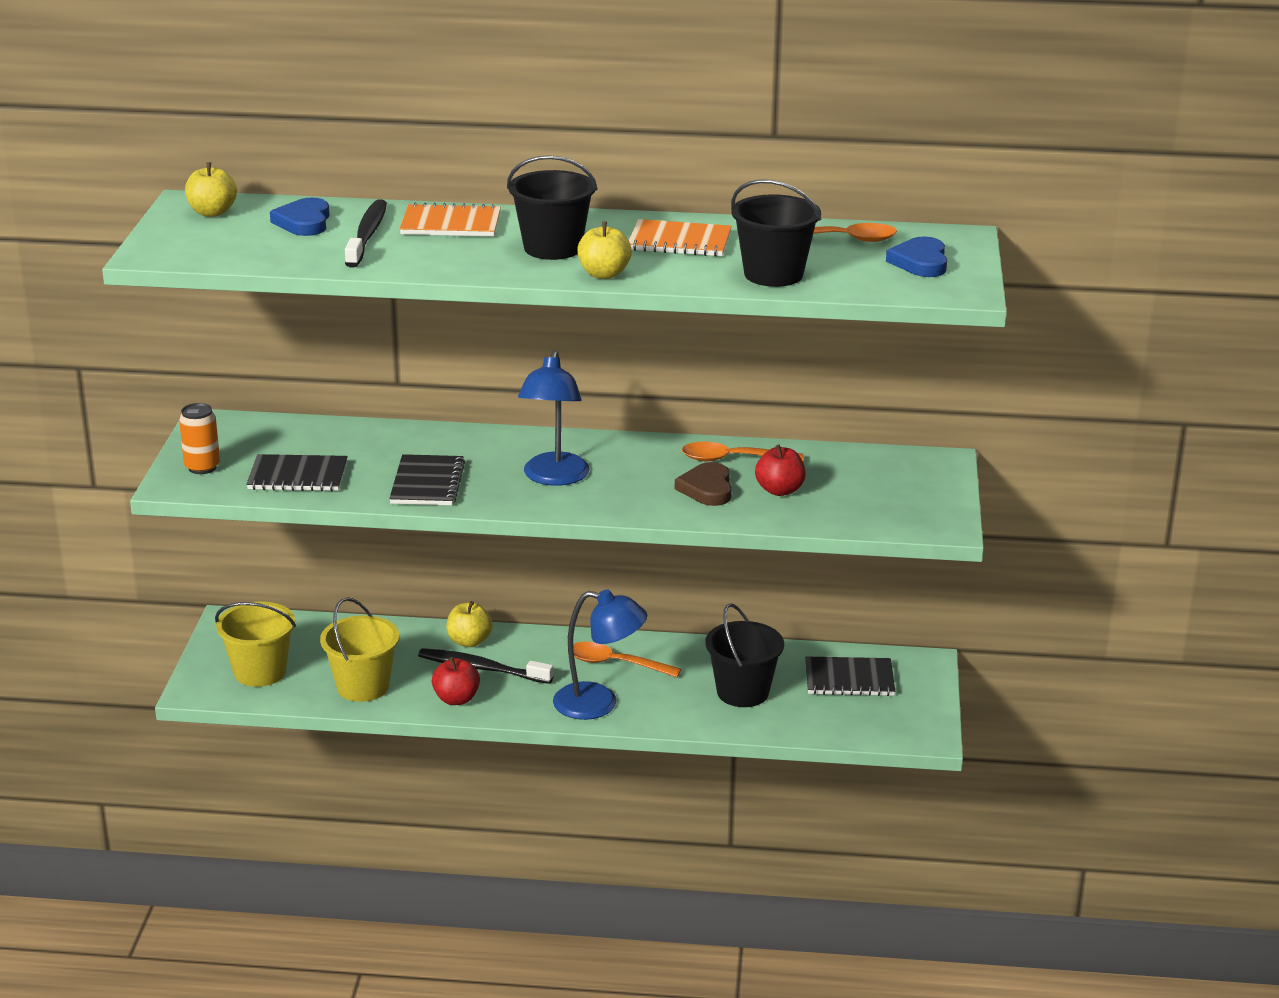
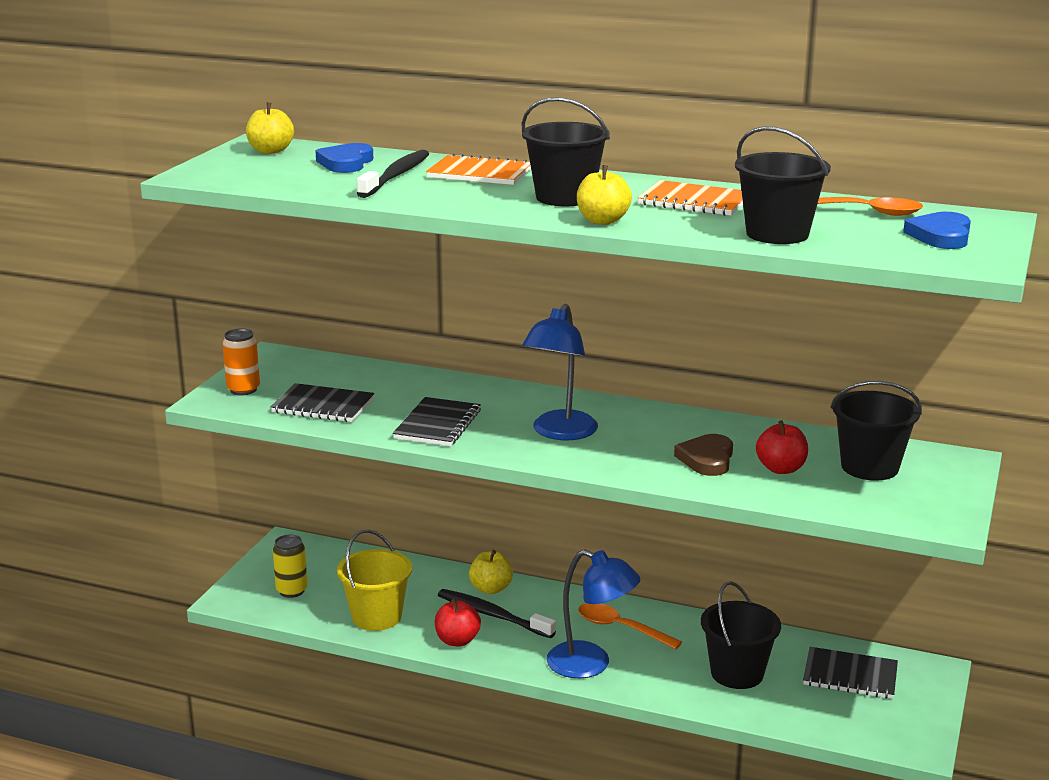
camera: 15 degrees right, 5 degrees down
yellow bucket [215,602,296,687] -> yellow can [273,534,308,598]
orange spoon [682,442,804,461] -> none
none -> black bucket [831,381,922,481]

